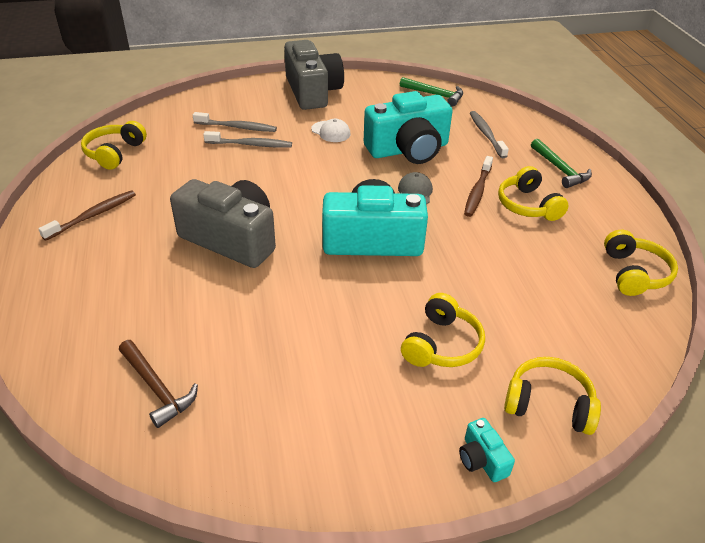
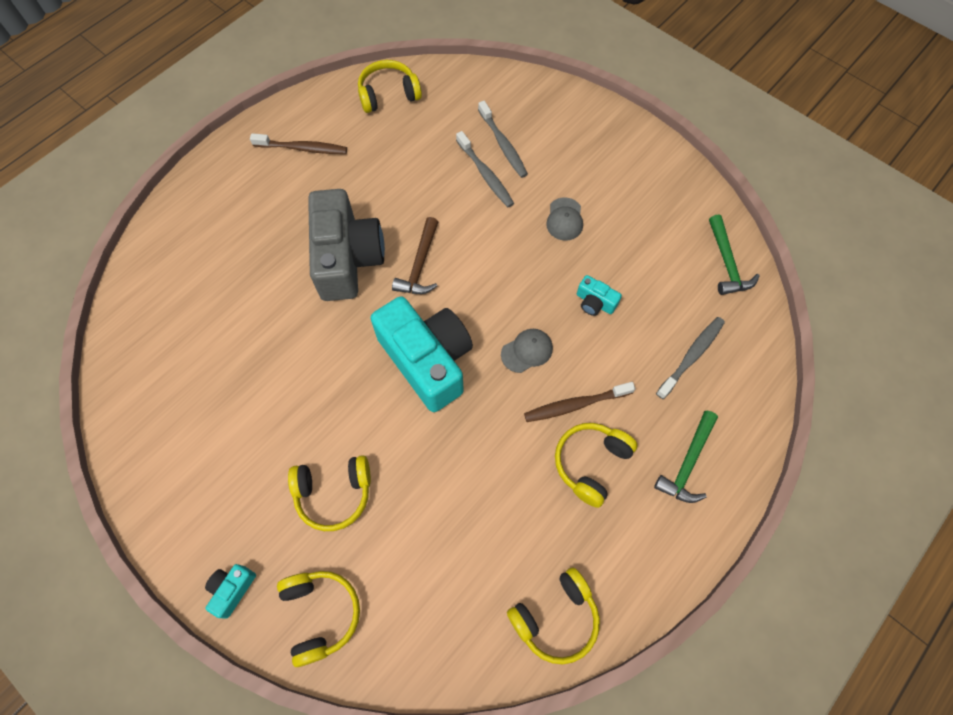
camera: 55 degrees right, 25 degrees up
brown hammer [119,340,198,428] -> brown hammer moved to [392,217,438,294]
grey camera [284,40,344,110] -> none
white cap [311,119,351,142] -> grey cap [546,197,583,241]
turquoise camera [364,91,452,164] -> turquoise camera [577,275,622,316], size x0.41

